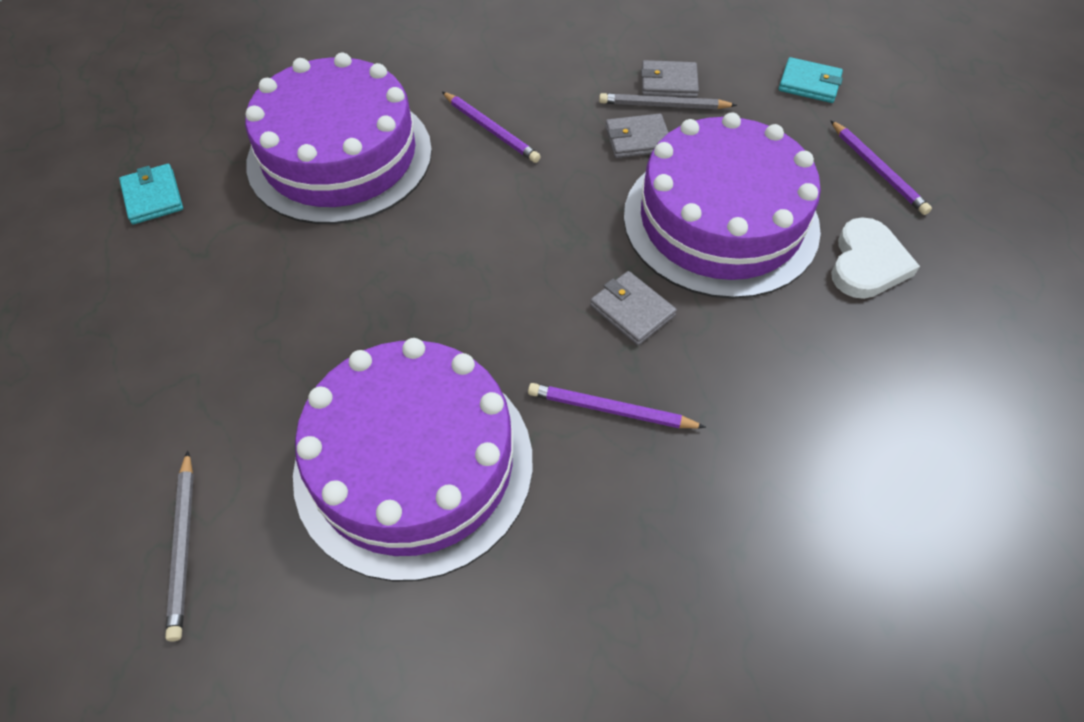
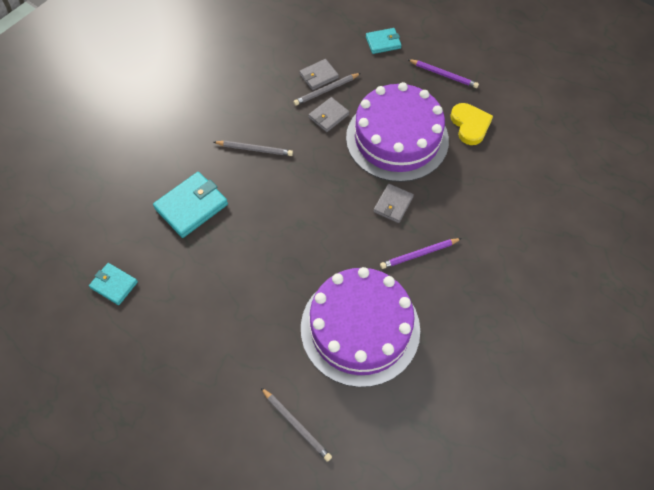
camera: 35 degrees left, 5 degrees up
purple cake [245,53,432,224] -> turquoise wallet [153,172,228,238]
purple pencil [442,92,541,163] -> grey pencil [214,141,293,156]
grey wallet [590,271,677,345] -> grey wallet turned 75 degrees counterclockwise [373,184,414,223]
white heart [831,217,920,299] -> yellow heart [450,103,493,145]

